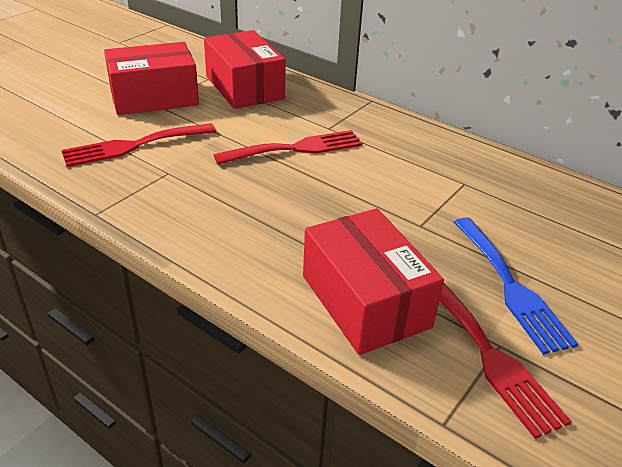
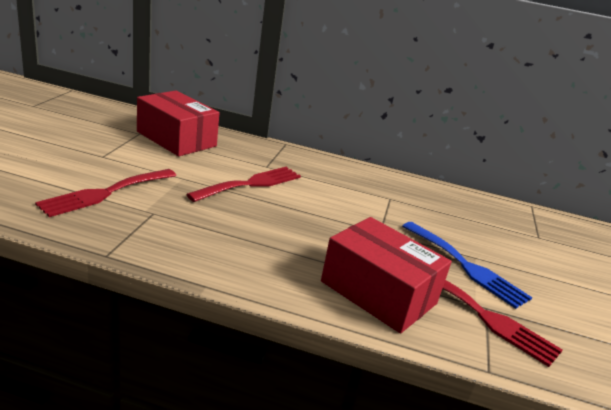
camera: 25 degrees left, 10 degrees down
red box [104,42,199,115] -> none

